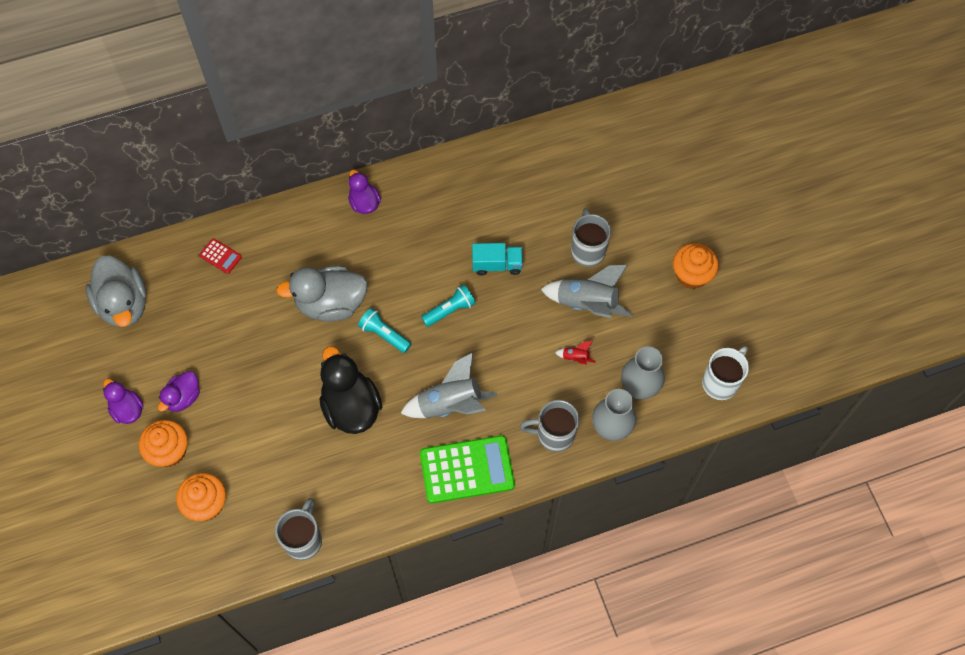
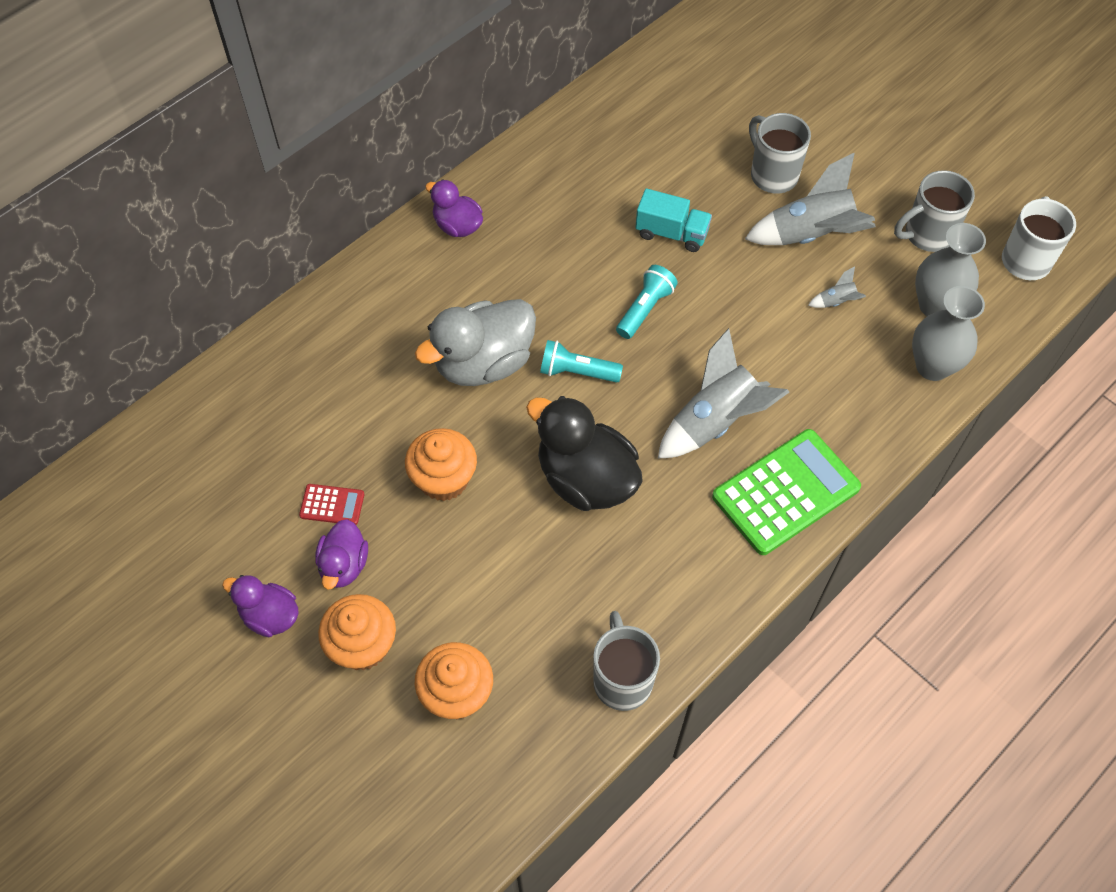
camera: 25 degrees left, 5 degrees down
grey duck [86,256,147,328] -> none
red calculator [199,238,242,274] -> red calculator moved to [299,484,364,525]
turquoise truck [472,243,523,276] -> turquoise truck turned 45 degrees clockwise [635,188,712,252]
grey mug [520,400,579,452] -> grey mug moved to [894,170,975,252]
red rocket [555,341,596,365] -> grey rocket [808,266,866,308]
orange cupcake [673,243,719,289] -> orange cupcake moved to [405,428,477,501]

